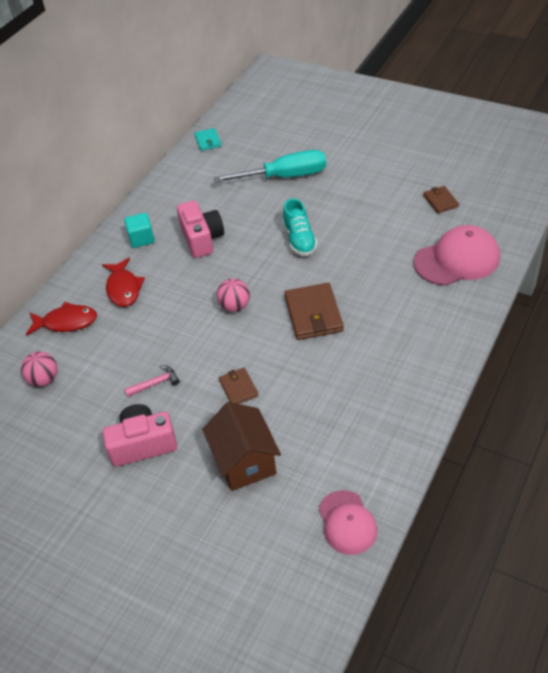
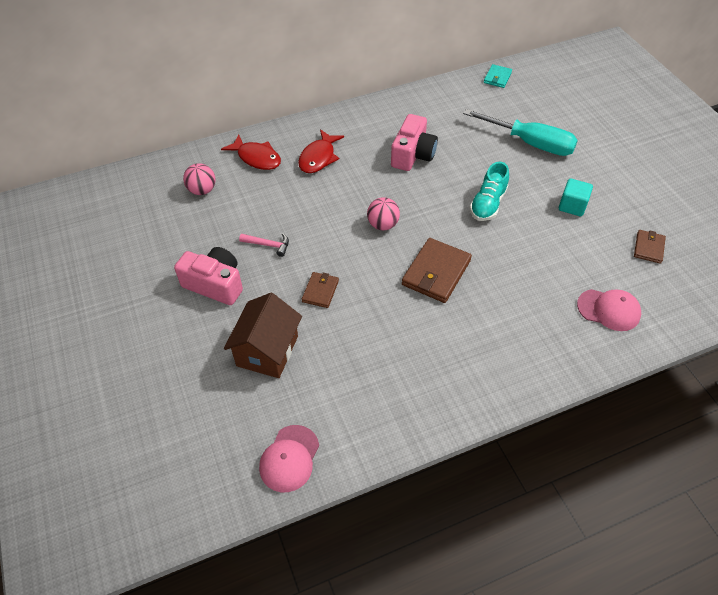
camera: 35 degrees right, 5 degrees up
turquoise cube [124,213,155,248] -> turquoise cube moved to [559,178,593,216]
pink cap [414,225,500,286] -> pink cap [577,289,641,331], size x0.64

